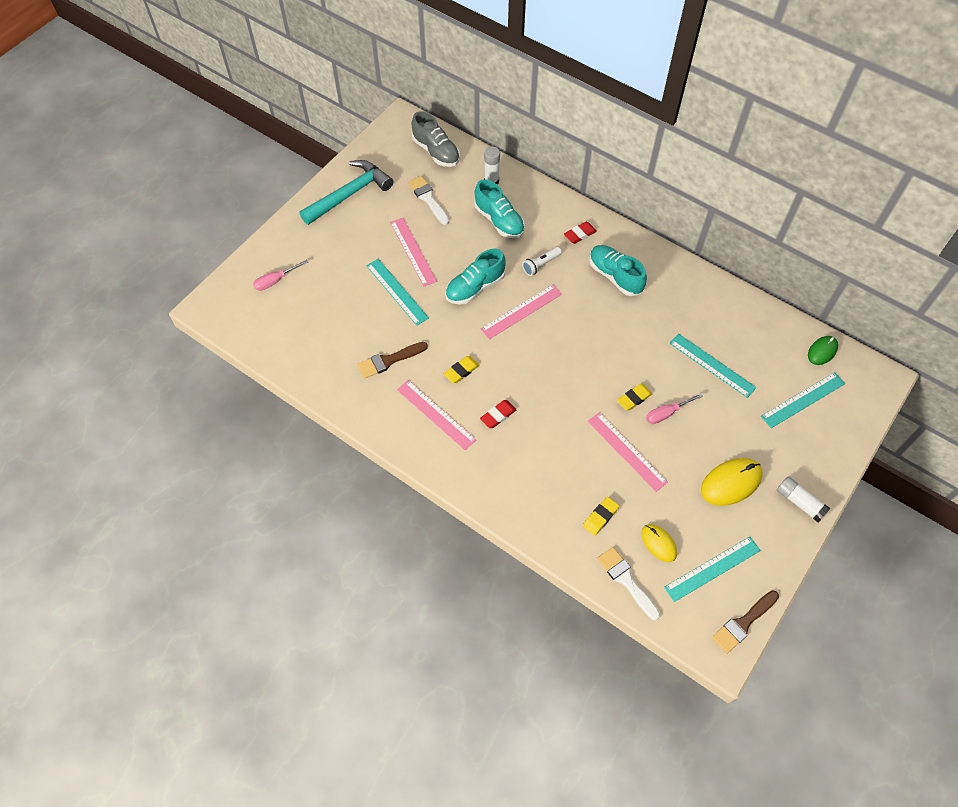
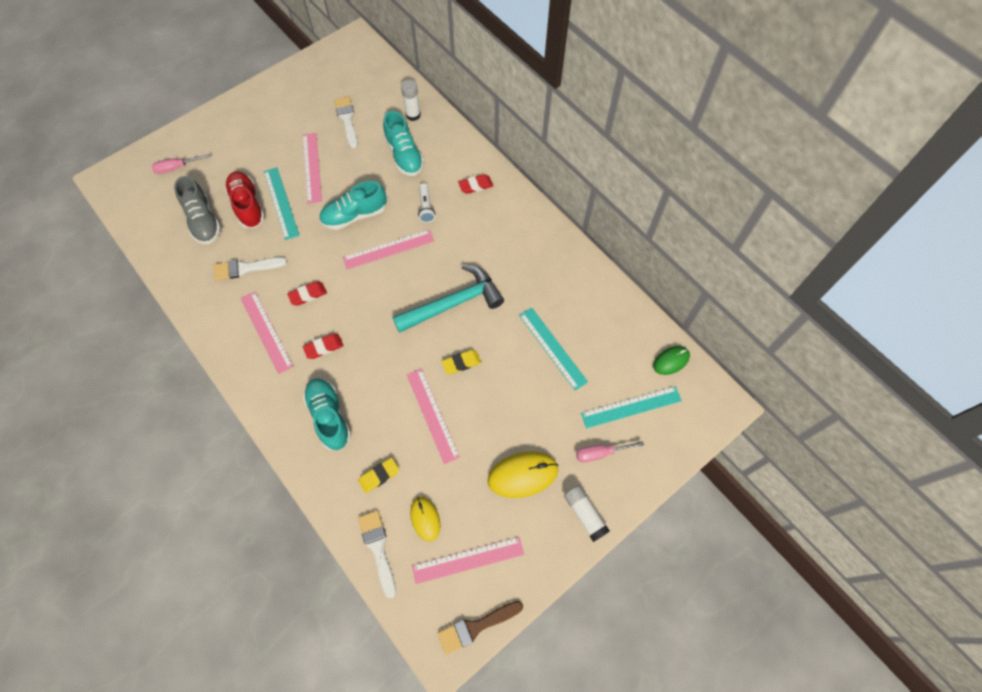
camera: 15 degrees right, 5 degrees up
turquoise hammer [299,160,393,225] -> turquoise hammer moved to [393,264,504,333]
brown brush [357,342,428,379] -> white brush [214,257,287,280]
grey shoe [411,111,460,167] -> grey shoe moved to [174,176,221,244]
yellow eraser [444,356,479,383] -> red eraser [287,281,327,306]
white flashlight [522,247,562,276] -> white flashlight turned 75 degrees counterclockwise [418,183,435,223]
turquoise shoe [589,245,647,296] -> turquoise shoe moved to [303,378,351,450]
pink screwdriver [646,393,703,424] -> pink screwdriver moved to [576,441,644,462]
turquoise ruler [664,537,761,602] -> pink ruler [412,537,524,584]
none -> red shoe [224,171,265,228]

